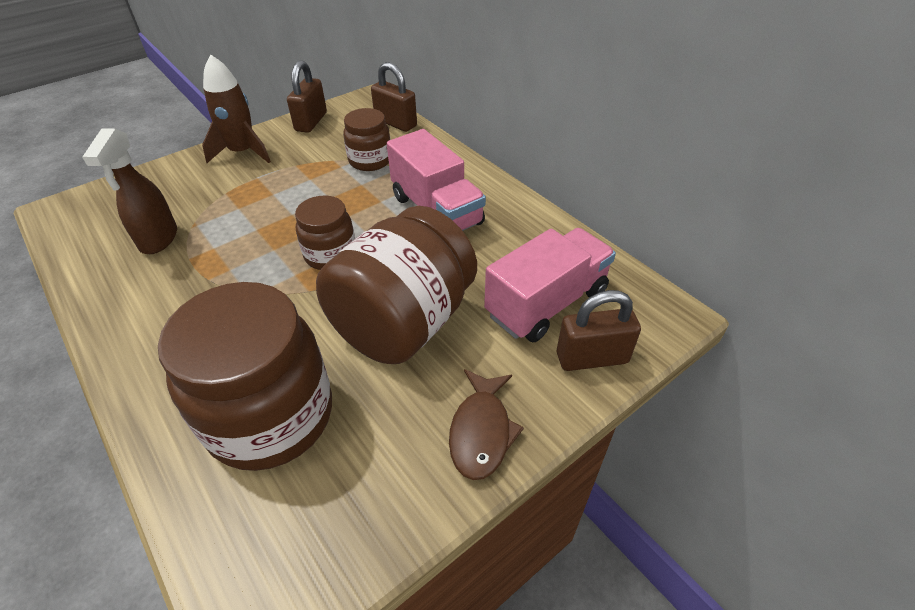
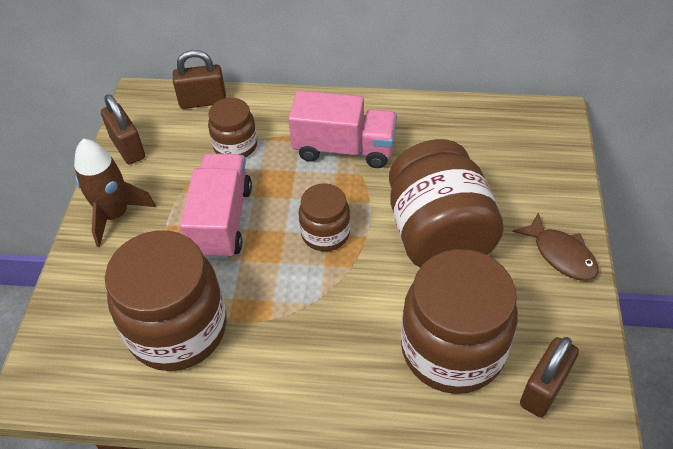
camera: 45 degrees left, 5 degrees up
brown spray bottle [82,128,177,254] -> brown jar [105,230,226,371]
pink truck [484,228,616,342] -> pink truck moved to [180,153,252,259]
brown padlock [557,290,641,371] -> brown padlock moved to [520,337,579,417]

